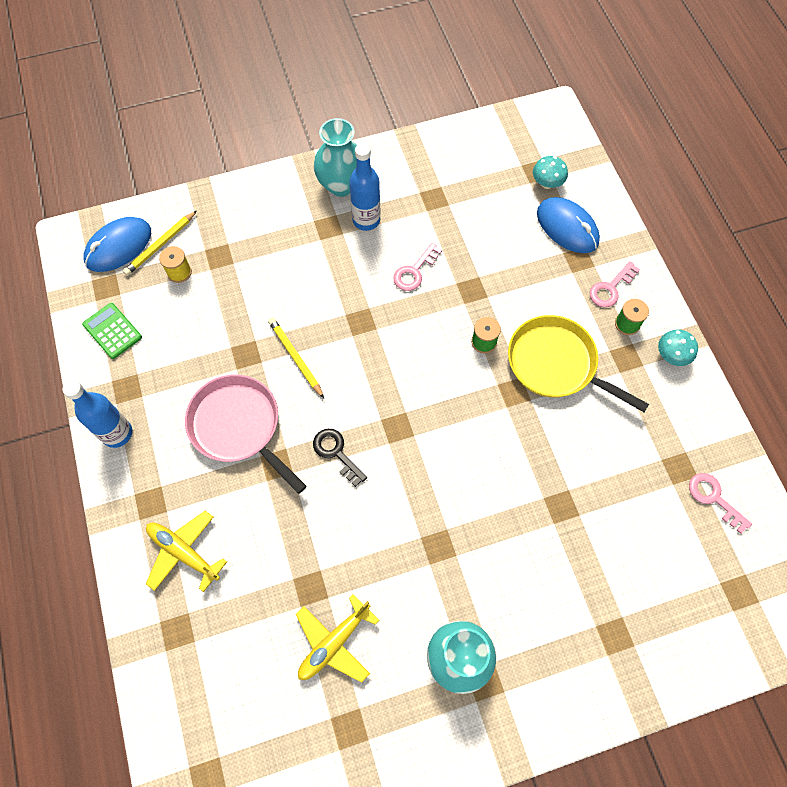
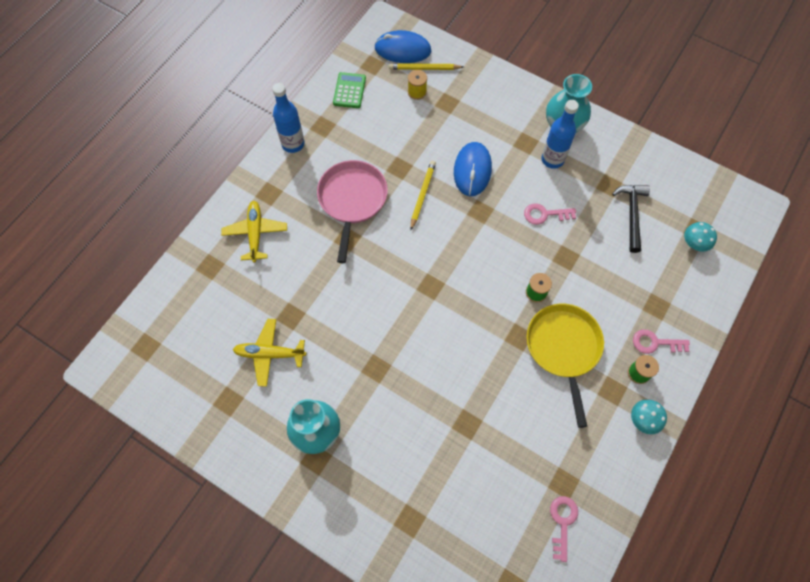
camera: 50 degrees right, 0 degrees up
black key [313,429,367,487] -> none
blue mouse [537,197,600,253] -> blue mouse moved to [454,142,492,196]
none -> black hammer [612,185,650,253]

